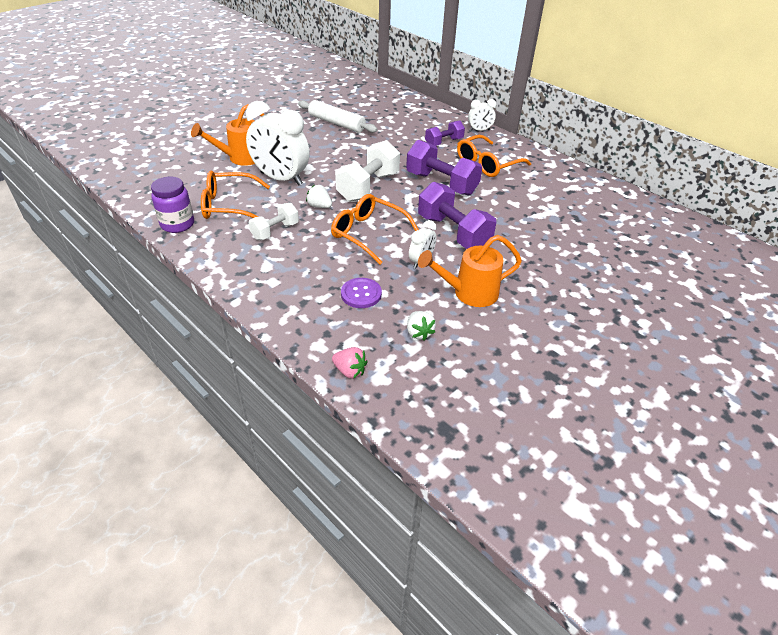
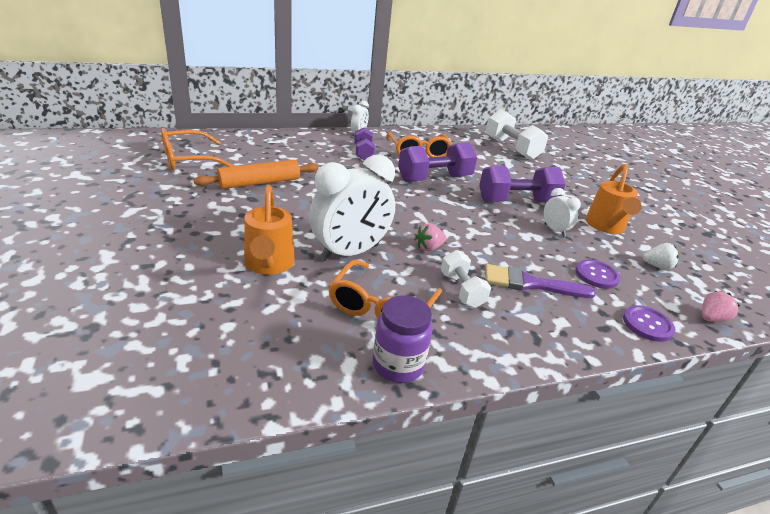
camera: 65 degrees left, 10 degrees down
white rolling pin [298,100,378,133] -> orange rolling pin [194,160,319,189]
white strawberry [306,185,332,208] -> pink strawberry [415,223,446,251]
orange glasses [331,194,419,265] -> orange glasses moved to [161,128,233,170]
white dumbbell [335,140,400,202] -> white dumbbell moved to [486,109,548,160]
none -> purple brush [485,264,596,298]
none -> purple button [623,305,675,342]

